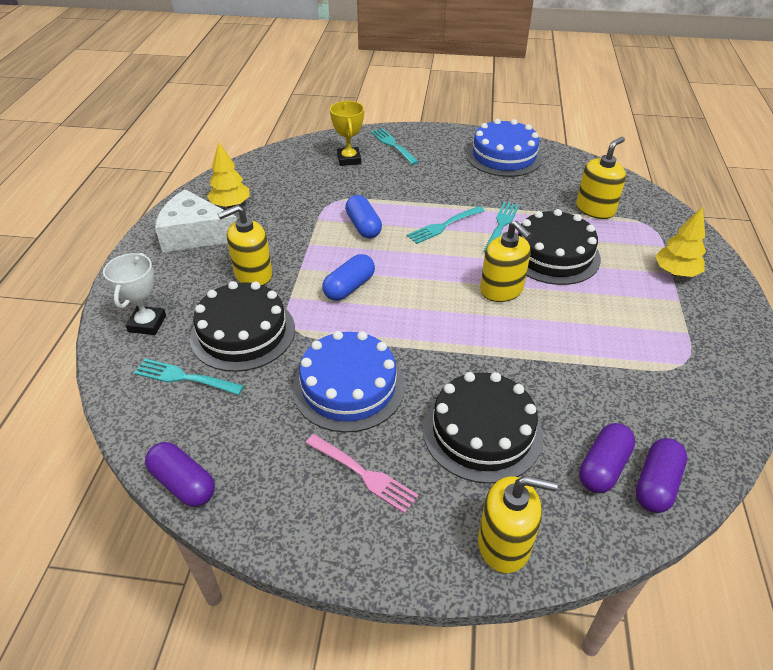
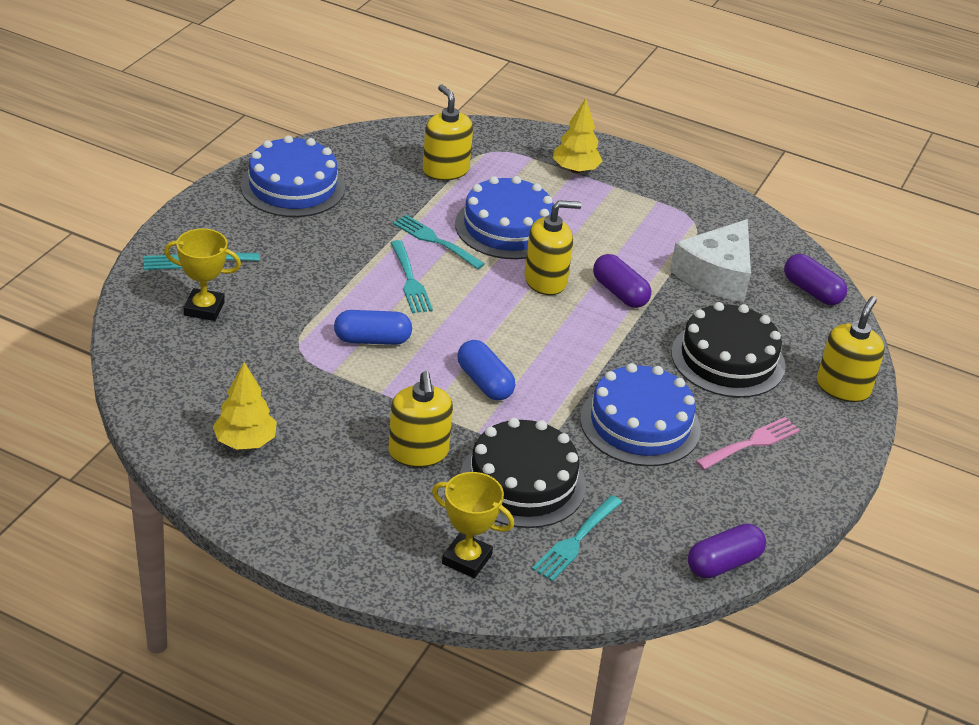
camera: 75 degrees left, 5 degrees down
white trophy [103,253,166,335] -> yellow trophy [432,472,514,578]
white cheese [155,189,237,253] -> white cheese moved to [670,219,751,302]
black cake [518,209,601,285] -> blue cake [455,176,554,259]
purple capsule [579,423,635,493] -> purple capsule moved to [593,254,651,308]

